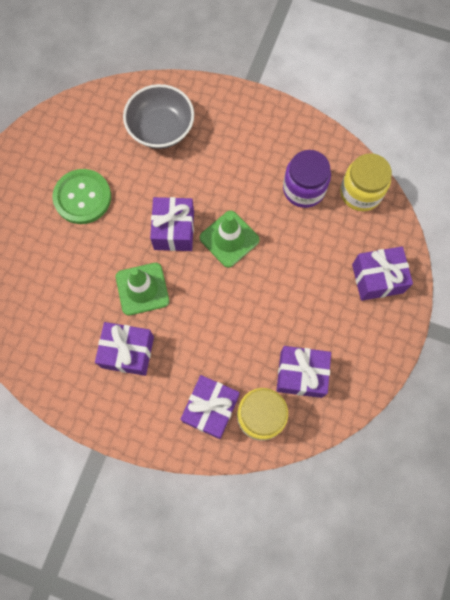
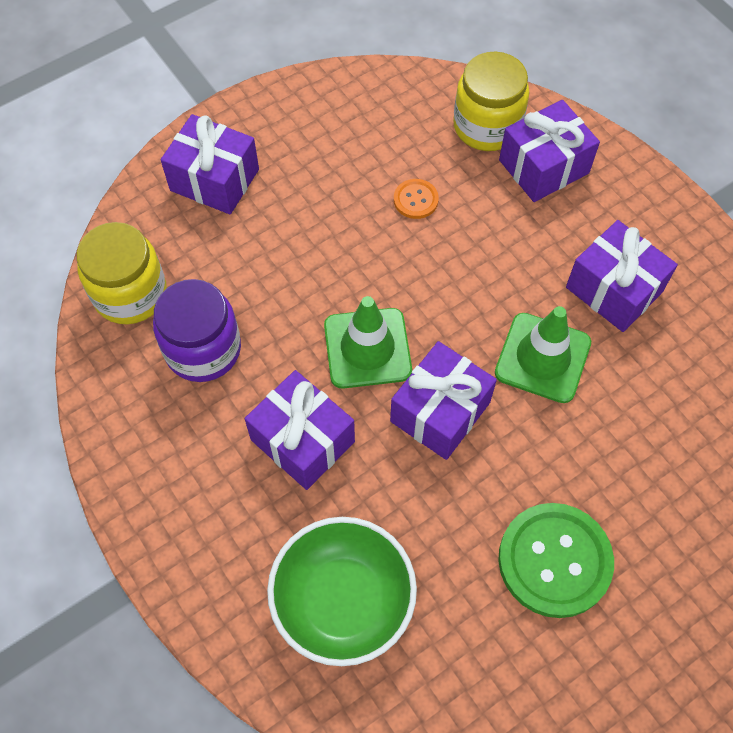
camera: 145 degrees left, 10 degrees down
grey bowl [123,84,194,149] -> green bowl [267,517,417,666]
purple gift [276,346,331,398] -> purple gift moved to [245,370,355,490]
none -> orange button [394,179,439,219]

